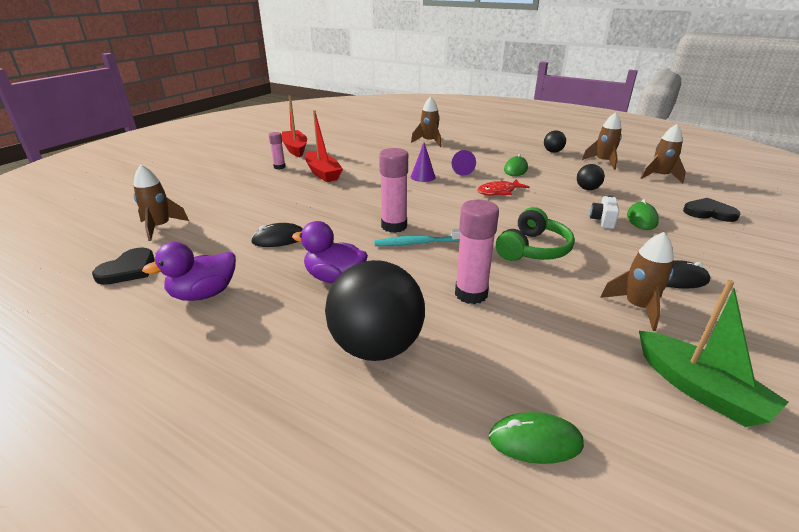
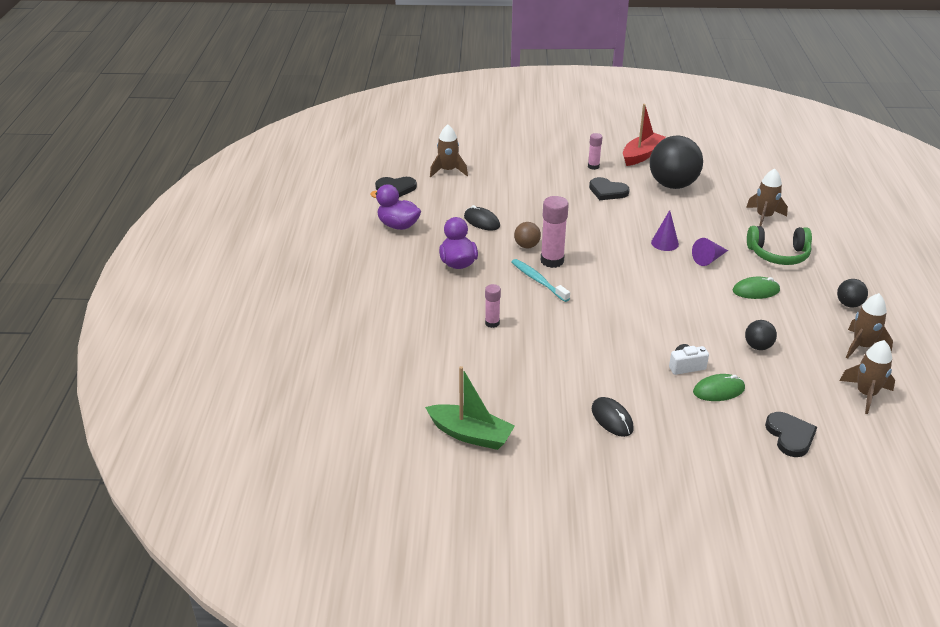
camera: 60 degrees right, 5 degrees up
red boat [305,110,343,182] -> black heart [589,177,630,200]
black ball [325,260,425,361] -> black ball moved to [650,136,703,189]
pink glue stick [455,200,499,304] -> pink glue stick [485,284,501,328], size x0.58
red fish [477,179,530,195] -> none
green mouse [489,412,584,464] -> none
green headphones [496,207,575,261] -> green headphones moved to [747,226,812,265]
brown rocket [600,232,674,331] -> none
green boat [639,280,789,427] -> green boat turned 90 degrees counterclockwise [425,366,515,450]
none -> brown ball [514,222,541,248]

